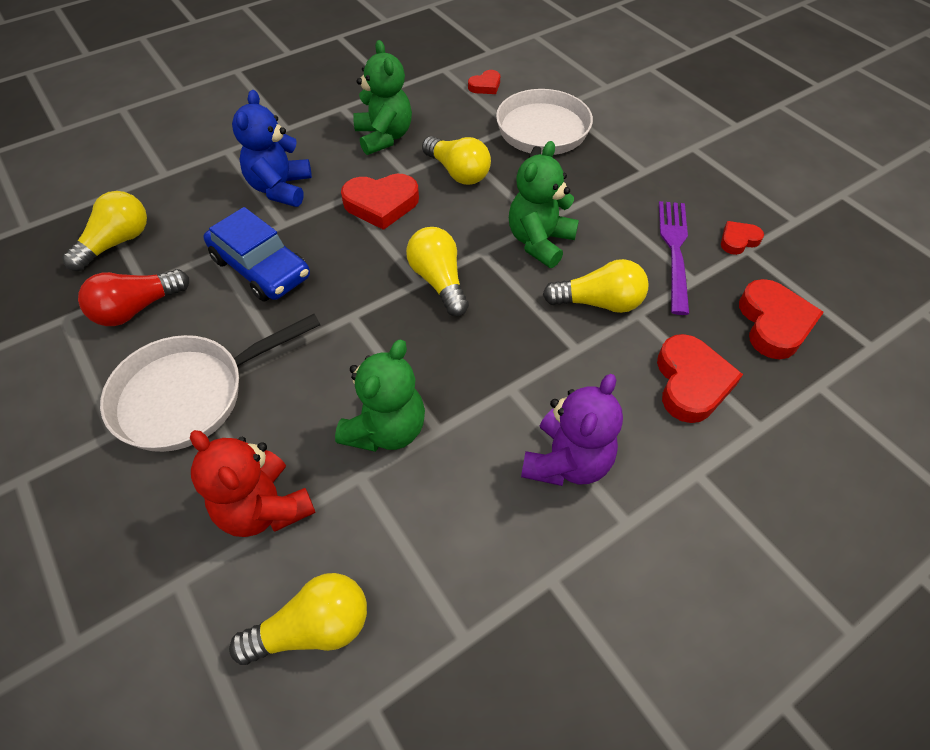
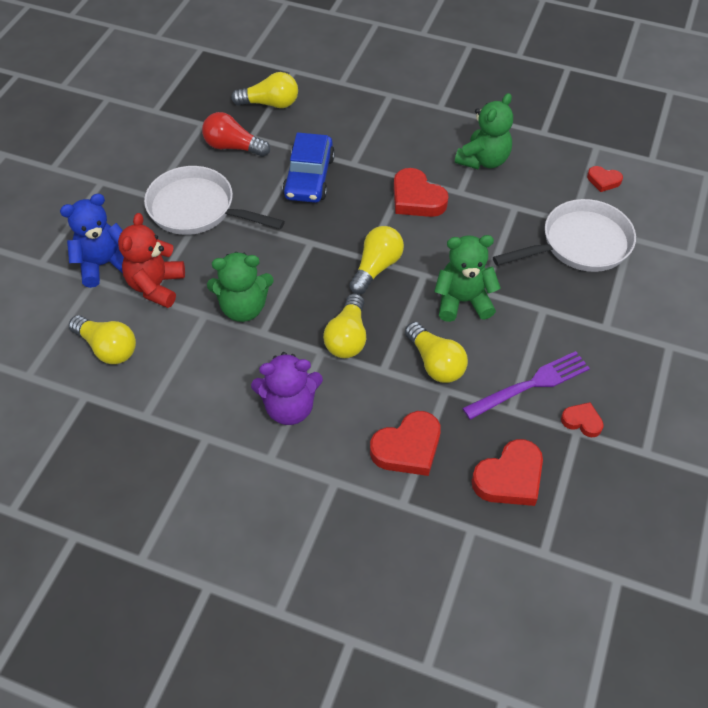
camera: 55 degrees right, 0 degrees up
blue teddy bear [232,90,312,207] -> blue teddy bear moved to [60,194,124,288]
yellow light bulb [422,136,491,185] -> yellow light bulb moved to [323,294,366,358]

